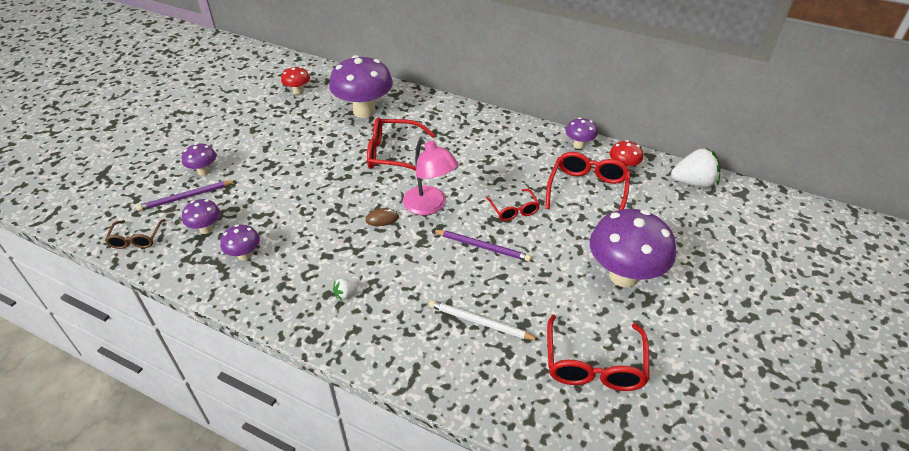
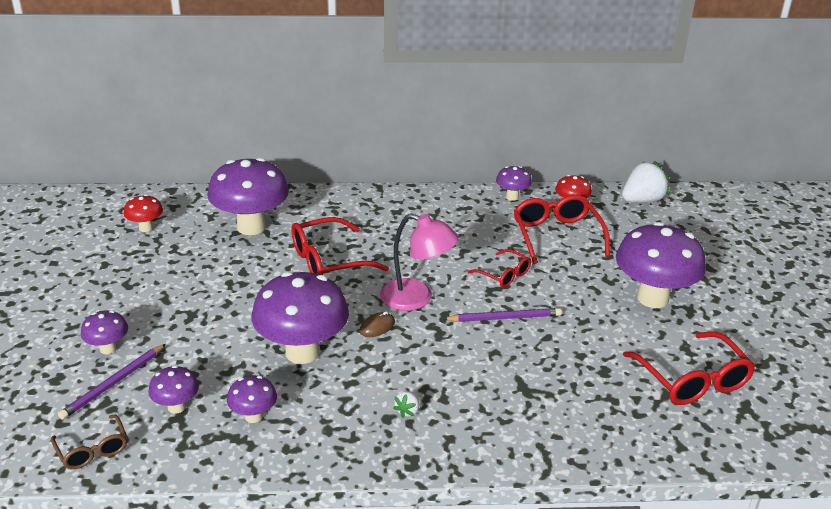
camera: 30 degrees left, 10 degrees down
white pencil [429,300,539,340] -> none
none -> purple mushroom [251,272,349,364]

